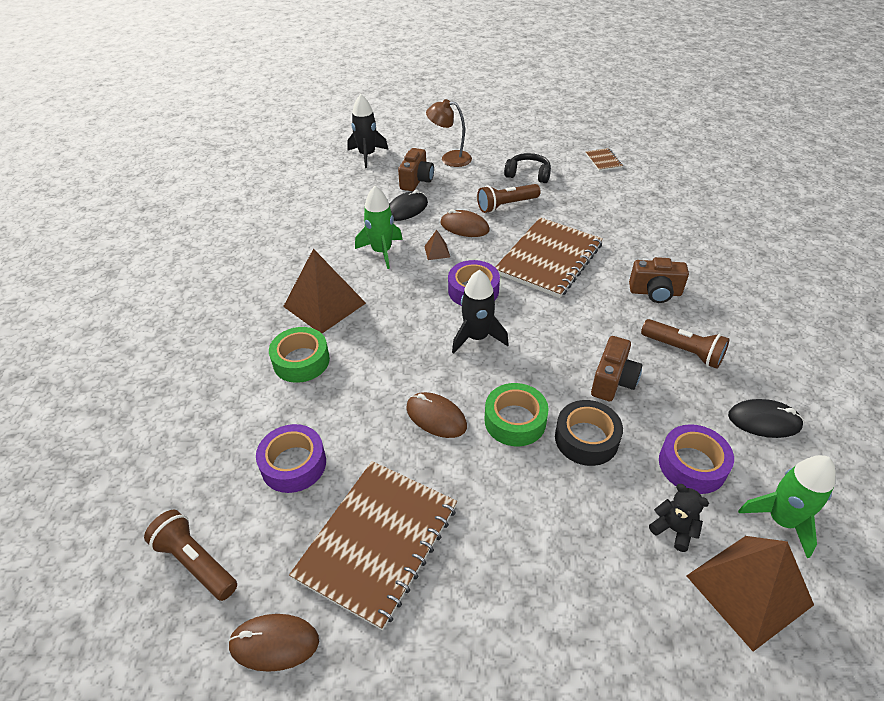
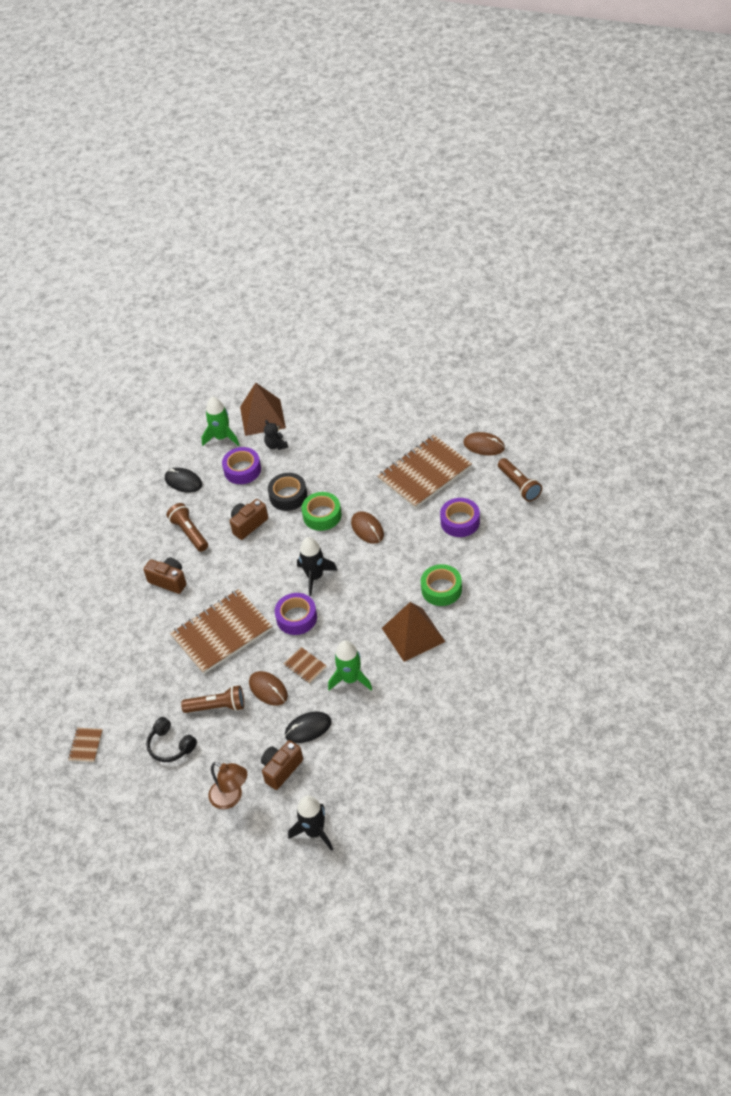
camera: 155 degrees left, 5 degrees up
brown pyramid [424,230,450,260] -> brown notebook [283,647,327,684]

